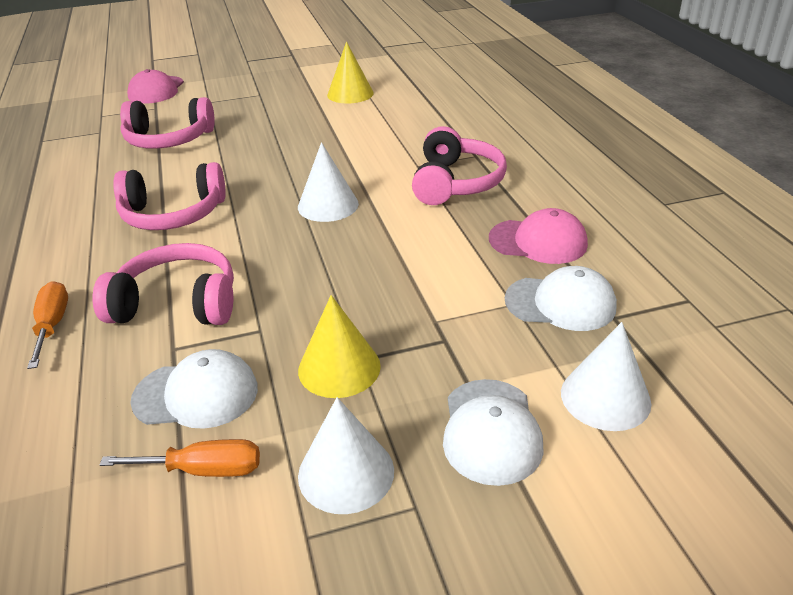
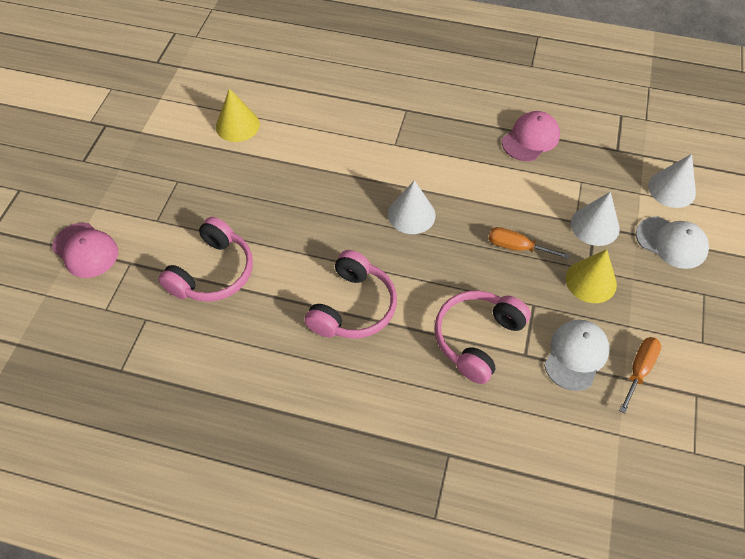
camera: 60 degrees left, 20 degrees up
orange screwdriver [27,281,68,369] -> orange screwdriver moved to [488,227,570,259]
white cone [298,397,394,514] -> white cone moved to [571,192,620,246]
pink headphones [412,126,507,205] -> none
white cap [505,266,617,331] -> none

